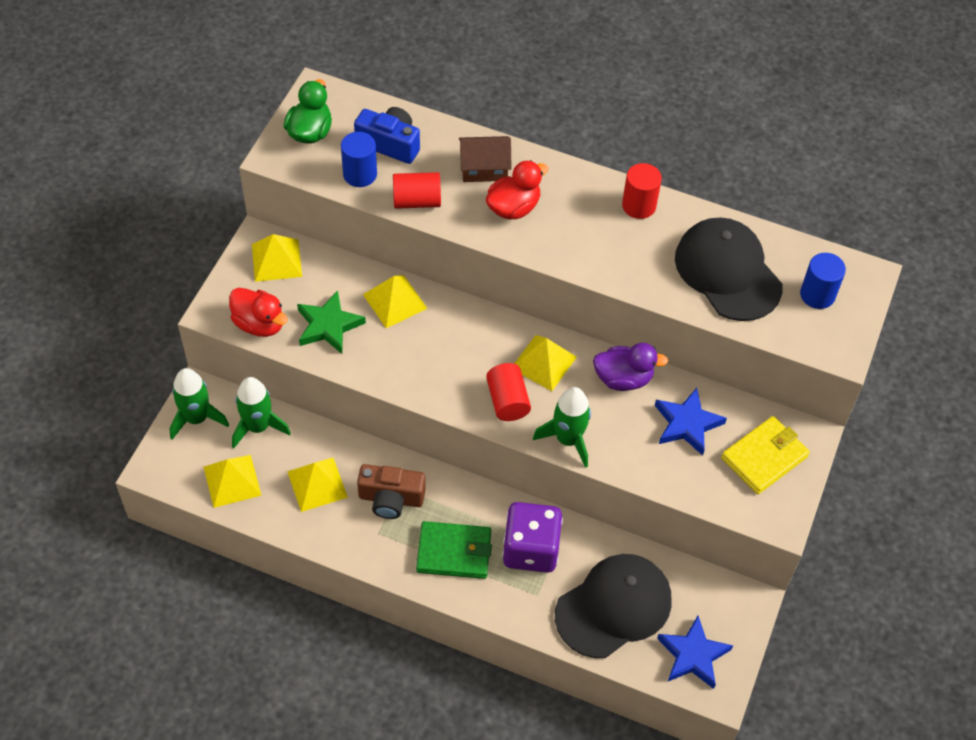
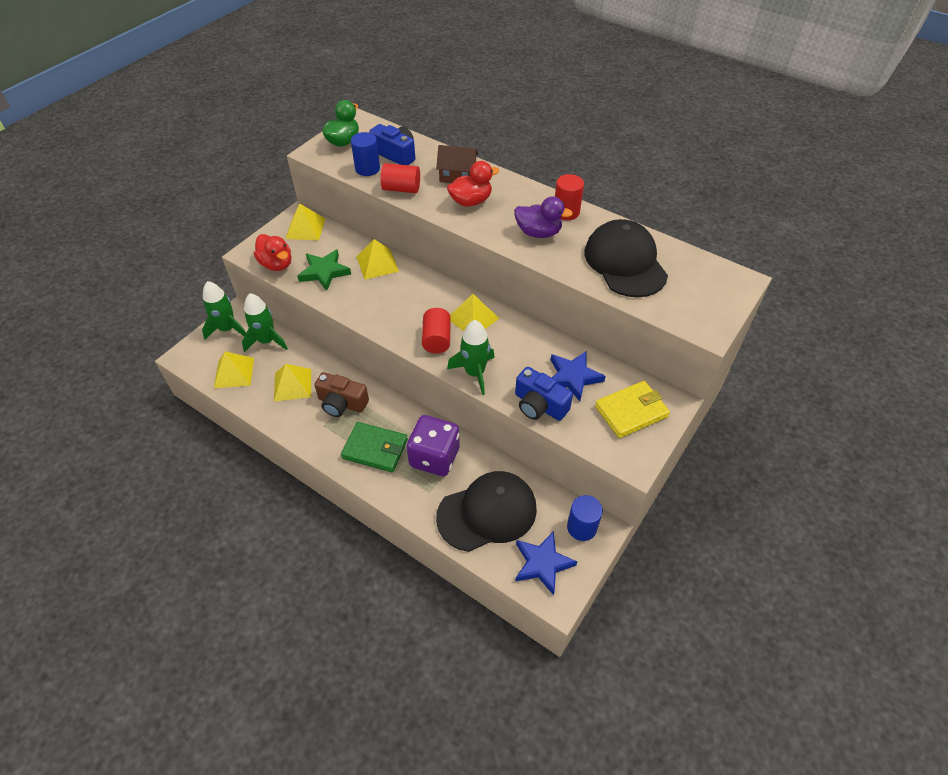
camera: 15 degrees right, 5 degrees down
purple duck [593,343,668,391] -> purple duck moved to [514,196,573,238]
blue cylinder [800,253,846,309] -> blue cylinder moved to [567,495,603,541]
none -> blue camera [515,367,573,421]

